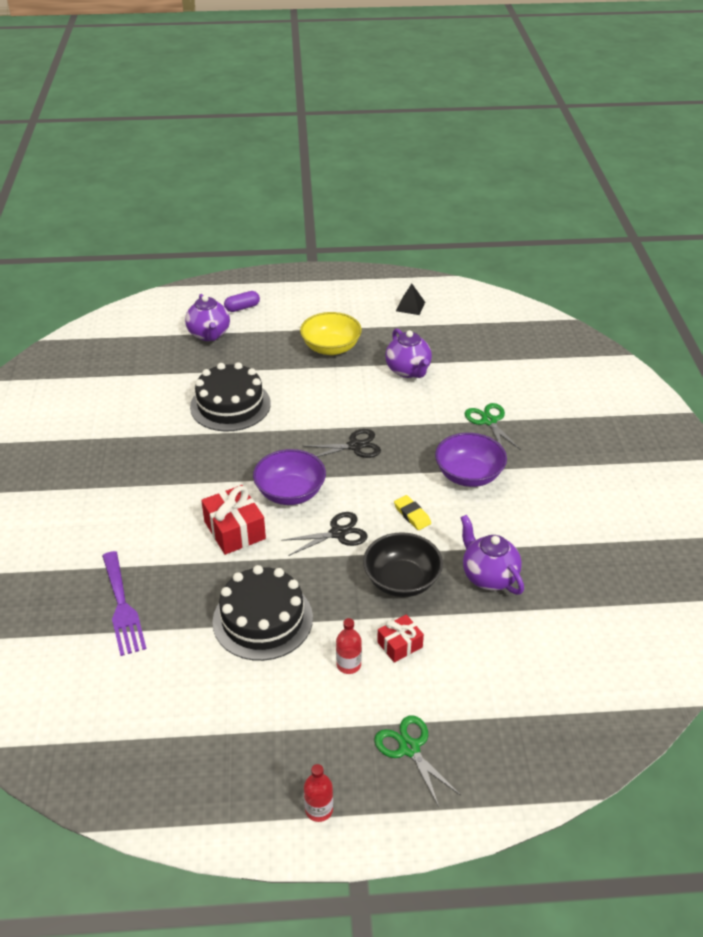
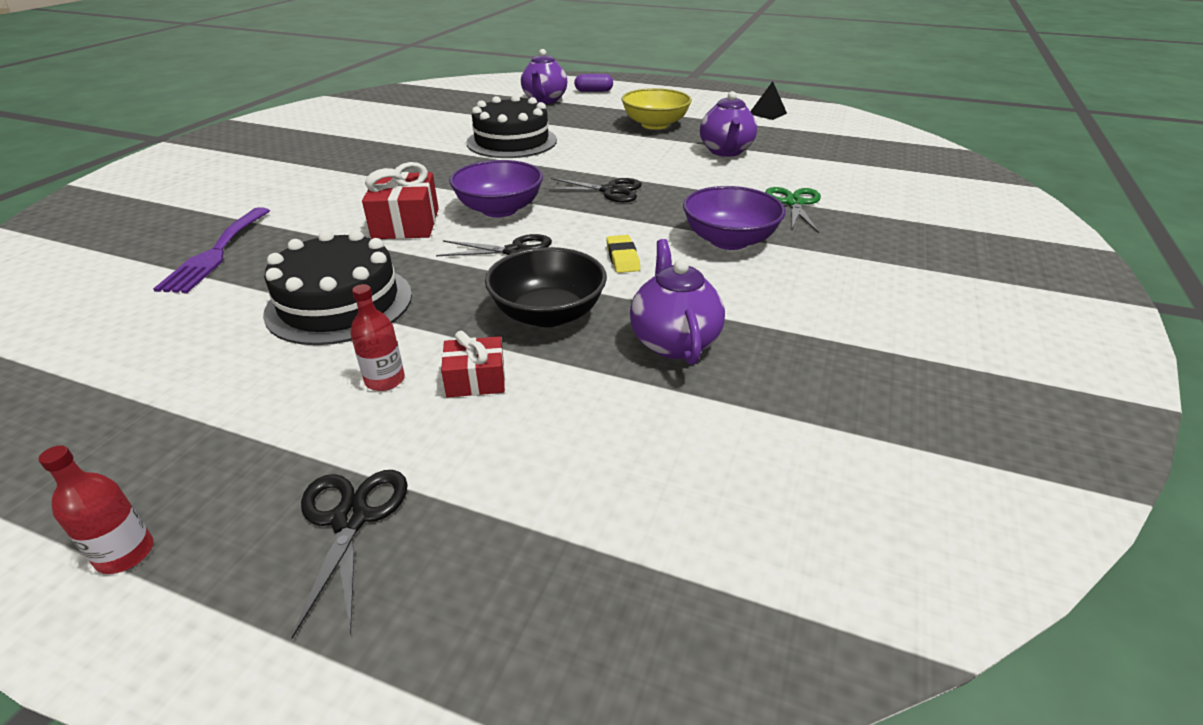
camera: 25 degrees right, 5 degrees down
green scissors [374,715,461,807] -> black scissors [291,470,408,639]

